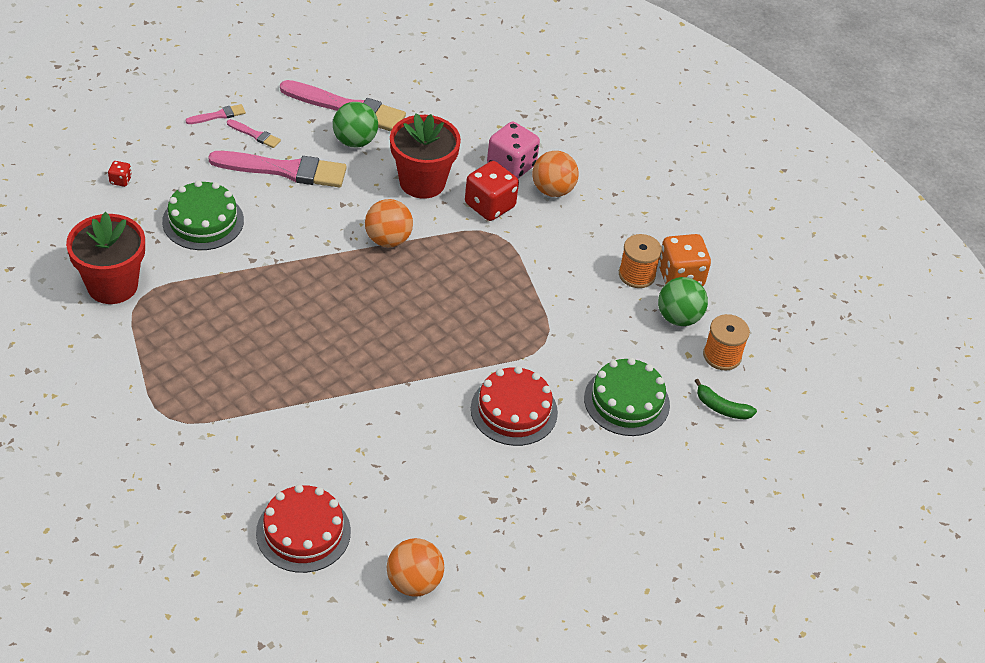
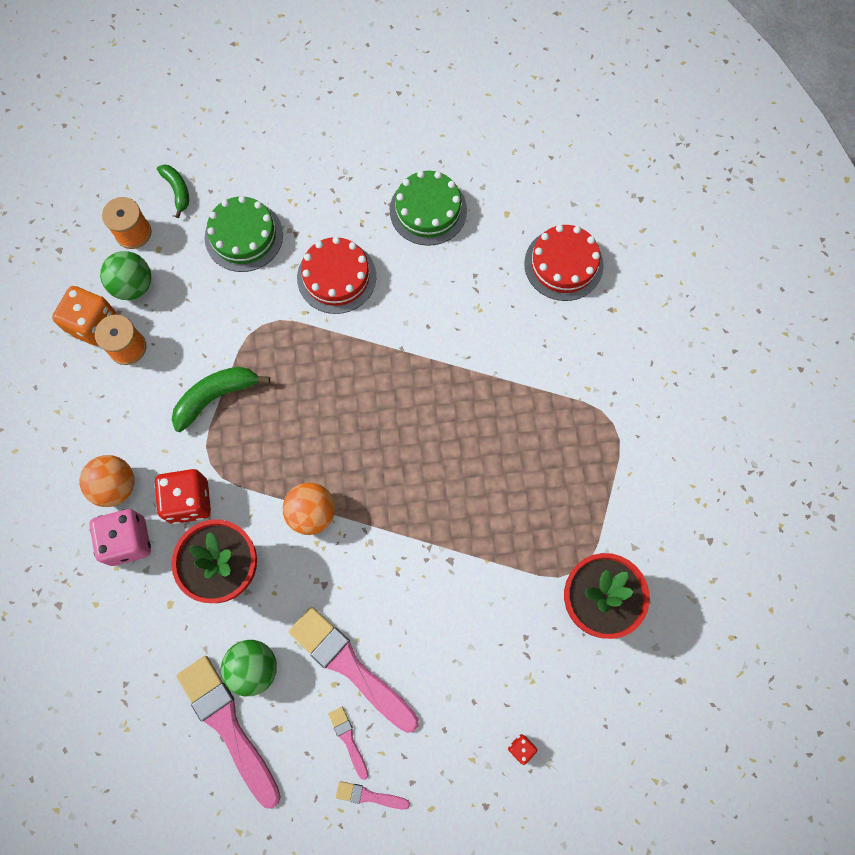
camera: 140 degrees left, 25 degrees up
green cake [162,180,244,250] -> green cake moved to [390,171,467,246]
orange ball [387,538,444,597] -> none
none -> green banana [172,367,270,432]

